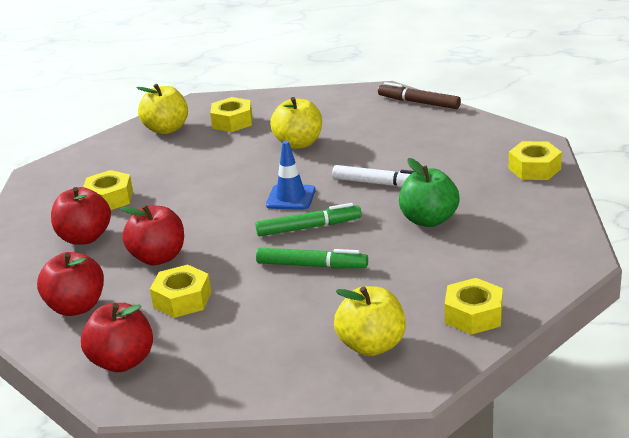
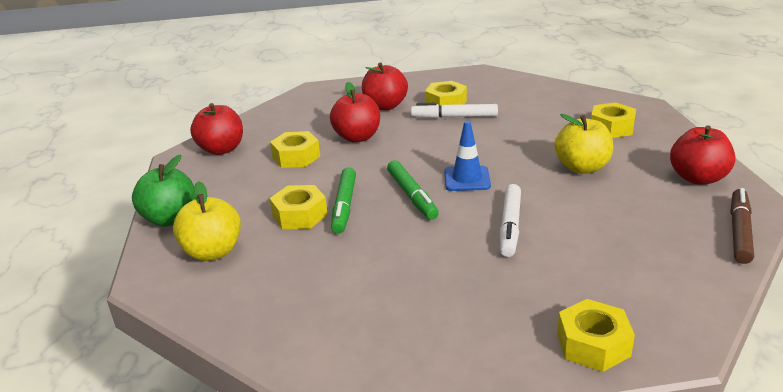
camera: 80 degrees right, 0 degrees up
red apple [37,252,104,316] -> red apple moved to [670,125,736,185]
yellow apple [137,84,188,134] -> none
green apple [399,158,460,227] -> green apple moved to [132,155,195,227]
yellow nut [445,278,503,335] -> yellow nut moved to [270,185,328,229]
none -> white marker [411,103,498,118]

